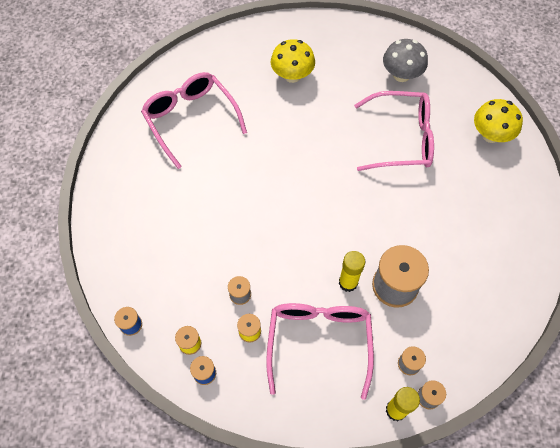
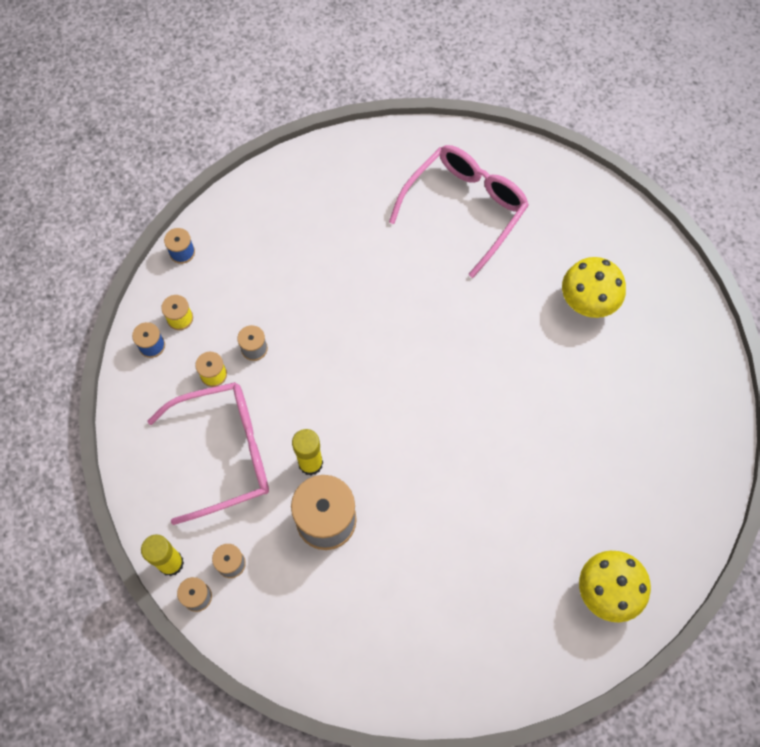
camera: 70 degrees right, 5 degrees up
pink glasses [354,91,434,171] -> none
grey mushroom [383,39,428,82] -> none

